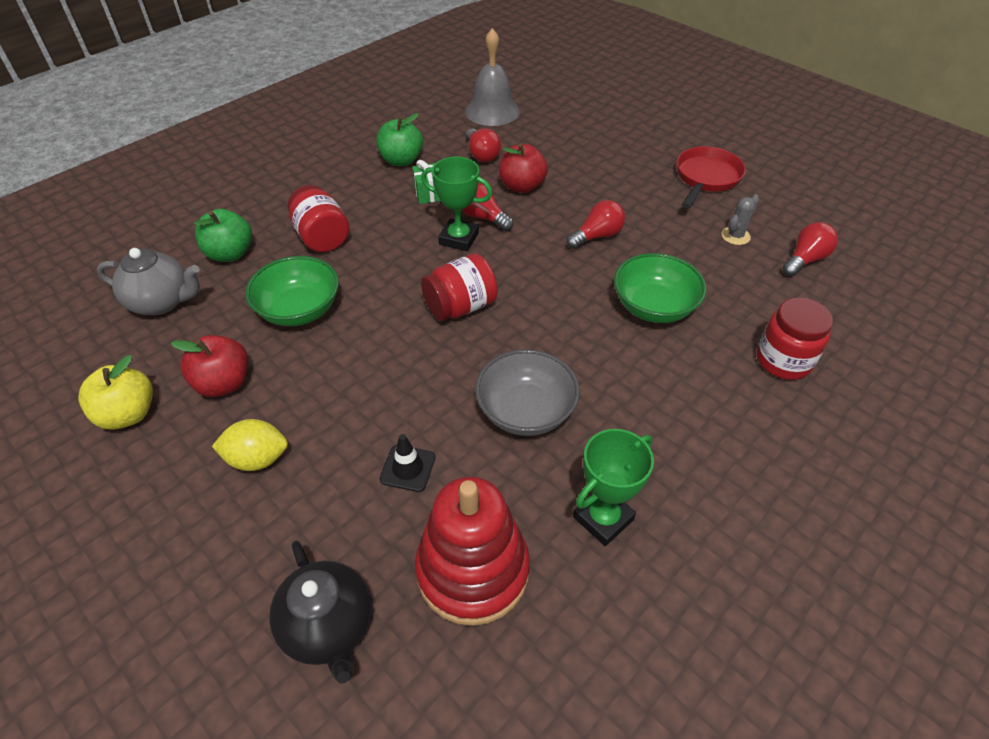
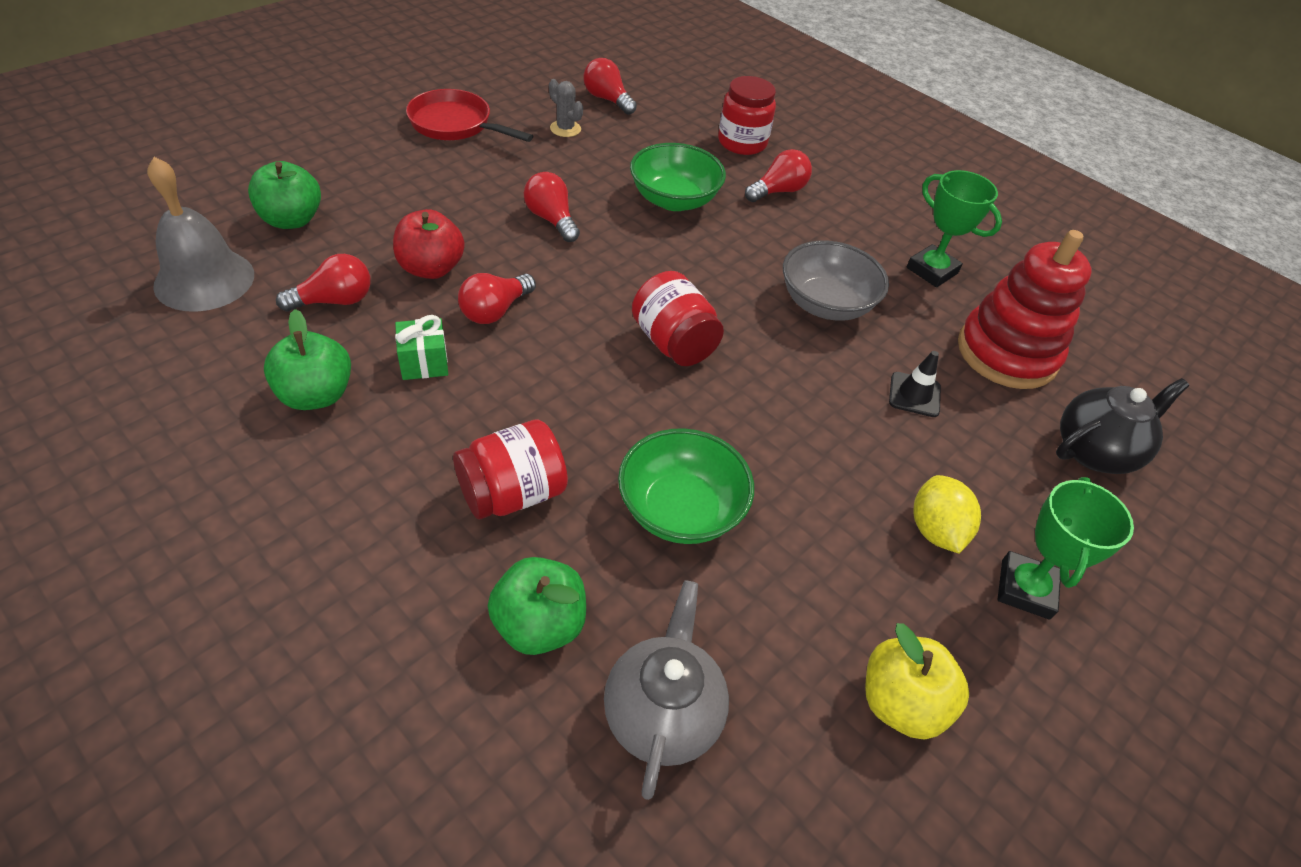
camera: 95 degrees left, 0 degrees up
red apple [171,335,248,397] -> none
green trophy [421,157,493,251] -> green trophy moved to [998,477,1134,620]
none -> green apple [248,161,321,229]
none -> red light bulb [745,149,812,202]

